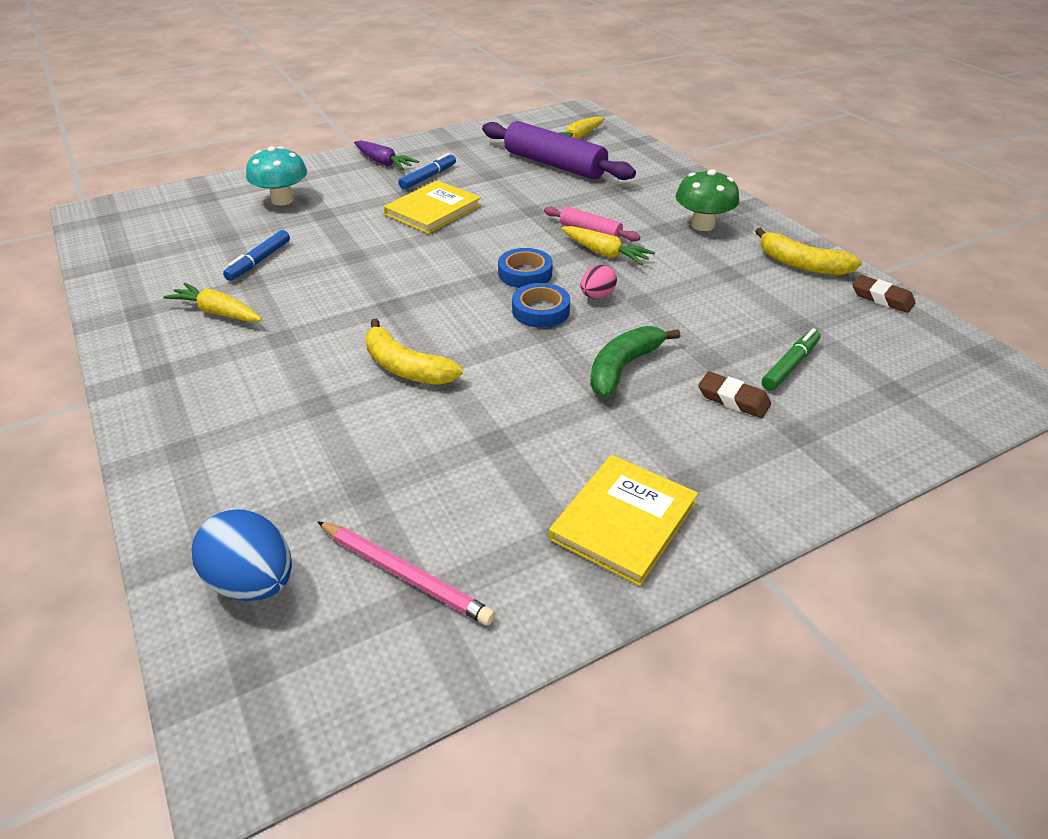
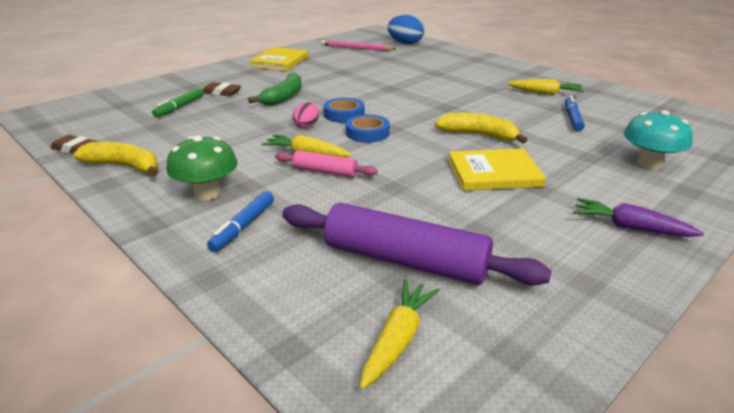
camera: 165 degrees right, 10 degrees down
yellow banana [365,318,463,385] -> yellow banana moved to [435,113,527,144]
yellow book [384,180,481,234] -> yellow book turned 60 degrees clockwise [448,148,546,191]
blue marker [398,153,456,190] -> blue marker moved to [207,191,274,252]

